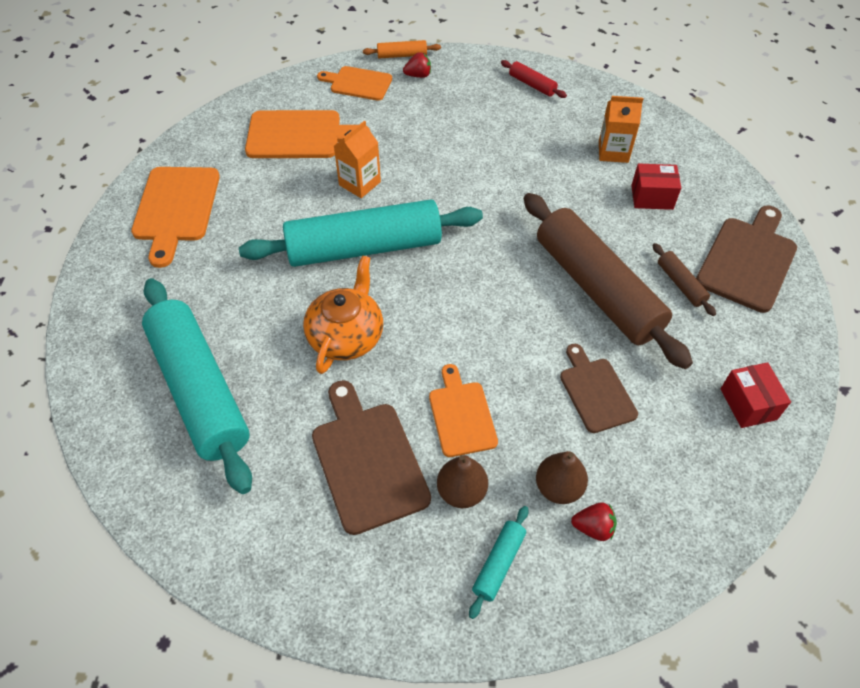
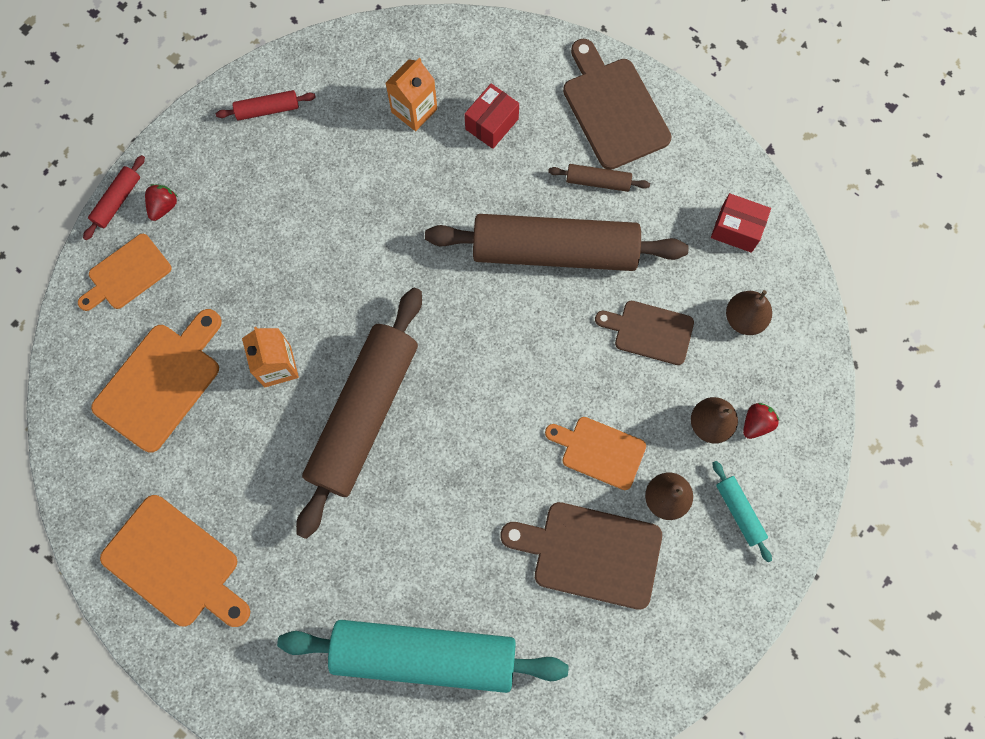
camera: 55 degrees left, 20 degrees up
turquoise rolling pin [239,199,483,267] -> brown rolling pin [296,287,422,539]
orange teapot [303,255,383,374] -> none
orange rolling pin [363,40,441,58] -> red rolling pin [83,155,145,240]
none -> brown pear [726,290,772,335]

